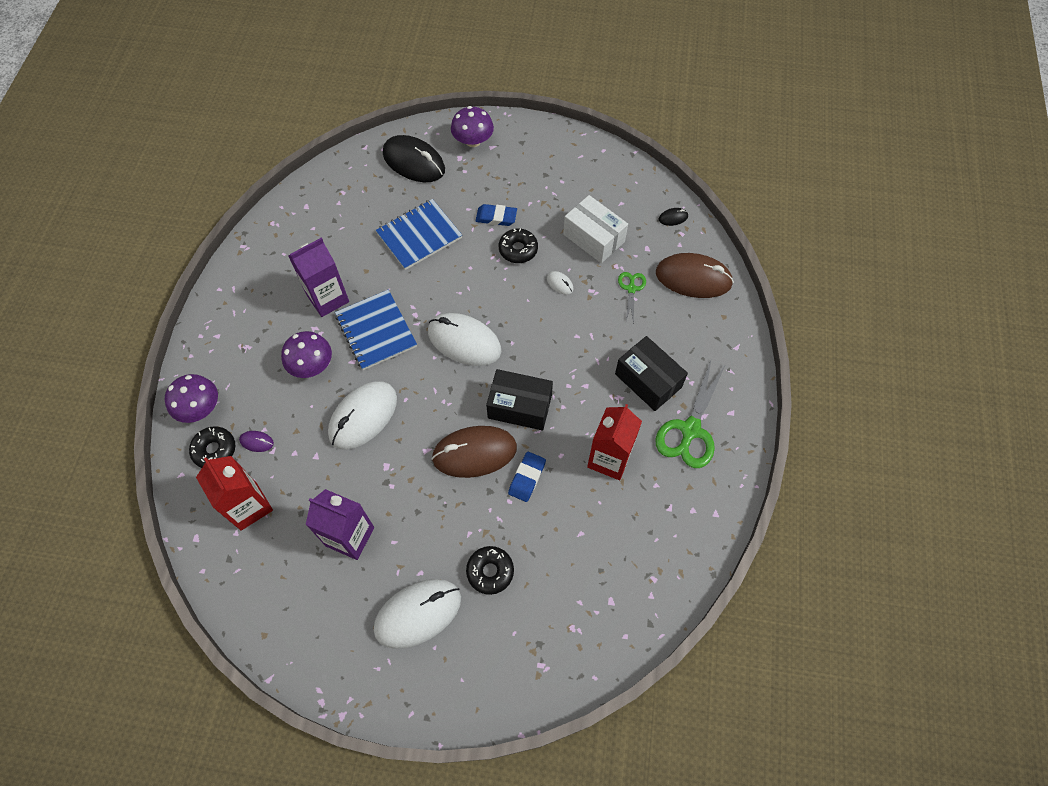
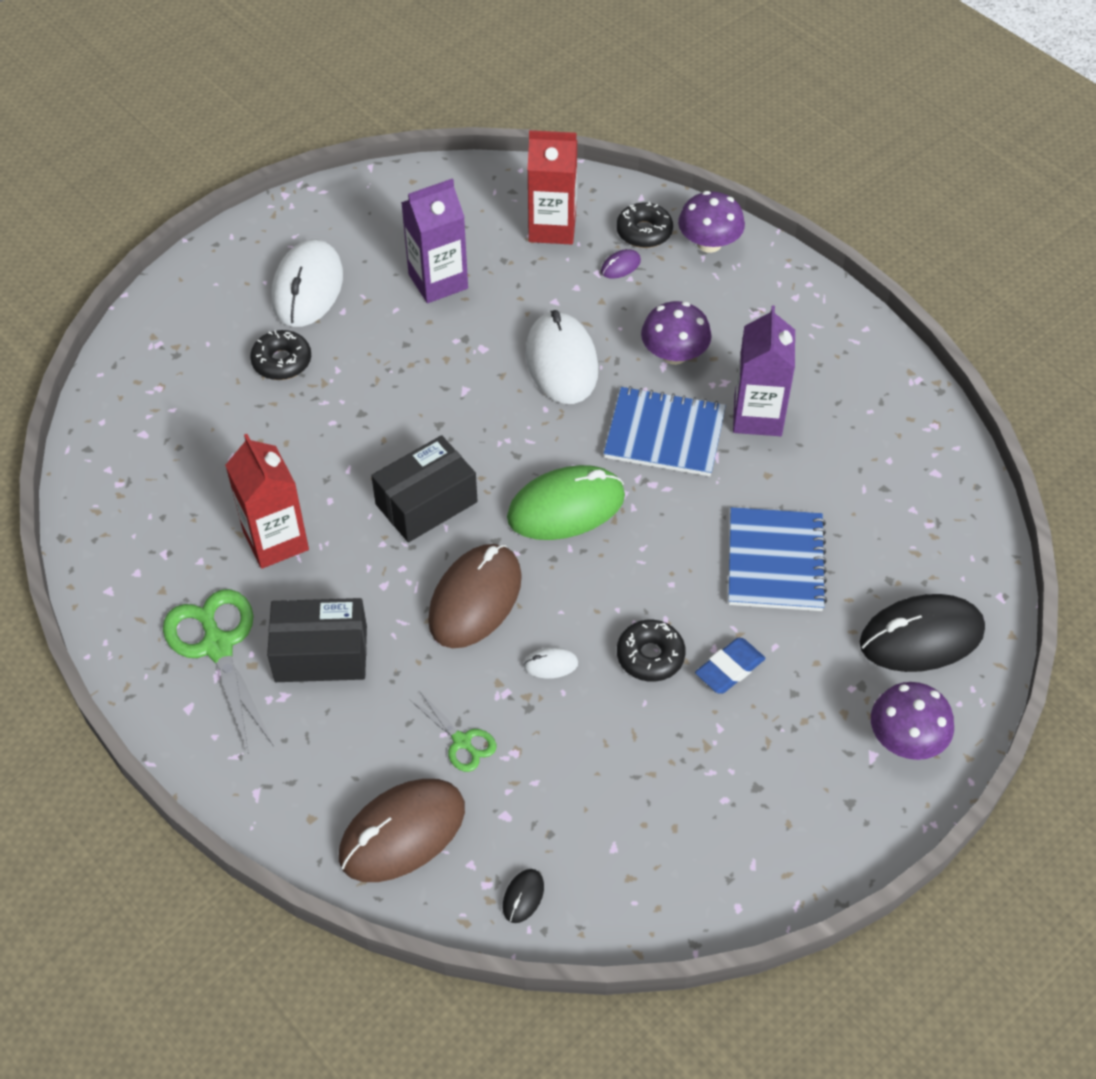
camera: 130 degrees right, 10 degrees down
white mouse [428,313,501,366] -> green mouse [507,465,625,540]
brown mouse [431,426,517,478] -> brown mouse moved to [428,544,522,648]
blue eraser [508,452,546,502] -> none
white box [563,195,628,263] -> none

